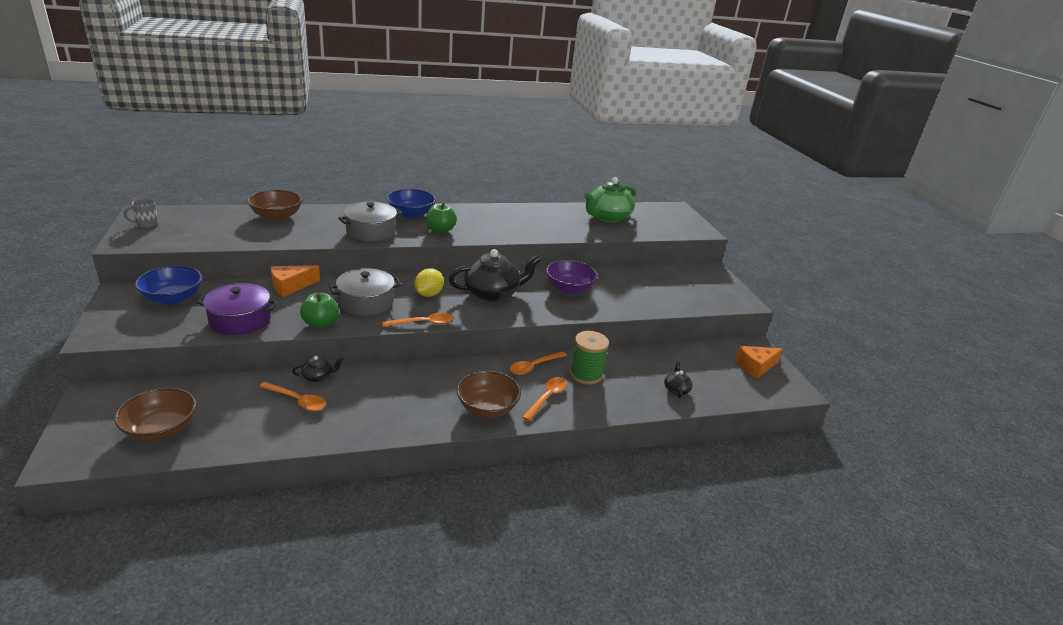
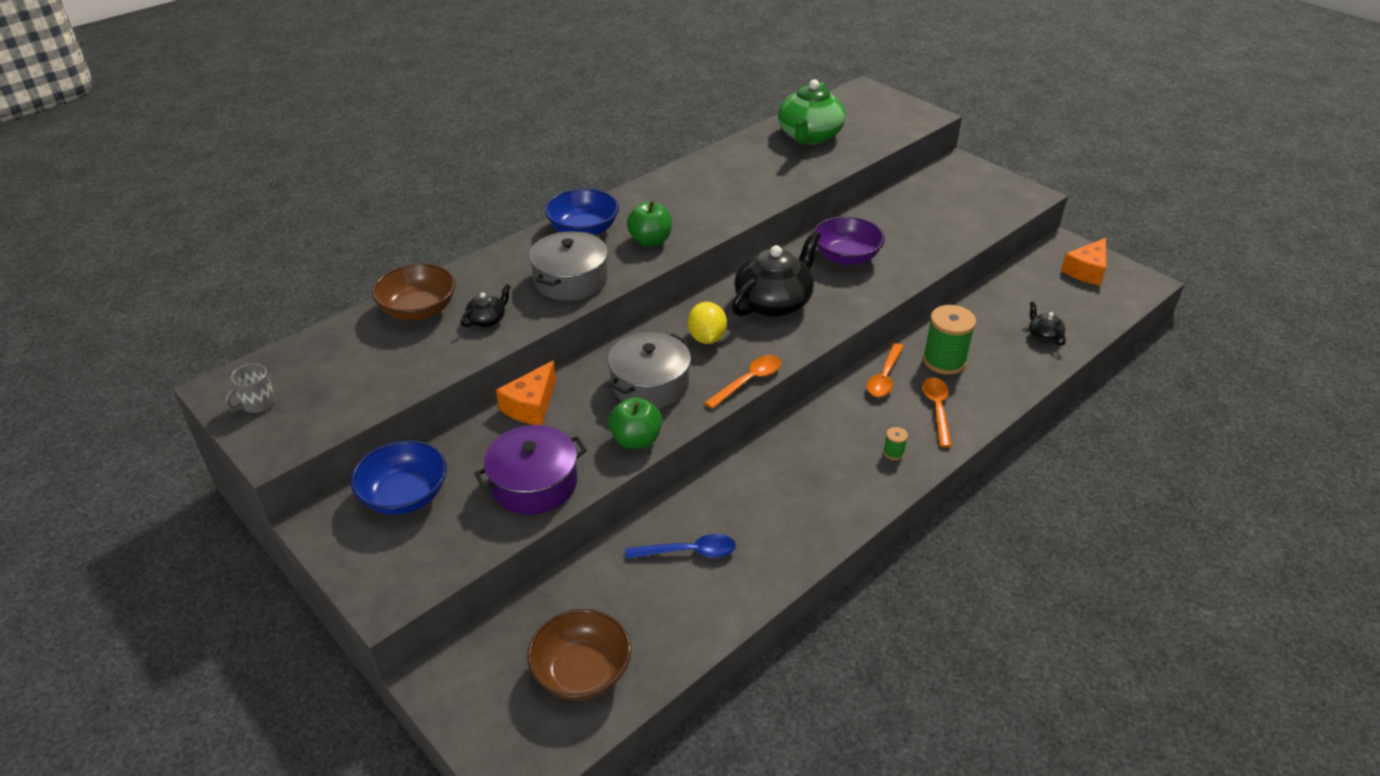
camera: 25 degrees left, 10 degrees up
orange spoon [259,382,326,411] -> blue spoon [626,534,736,559]
black teapot [292,356,343,382] -> black teapot moved to [460,284,511,327]
brown bowl [457,371,521,418] -> green spool [883,427,908,460]

